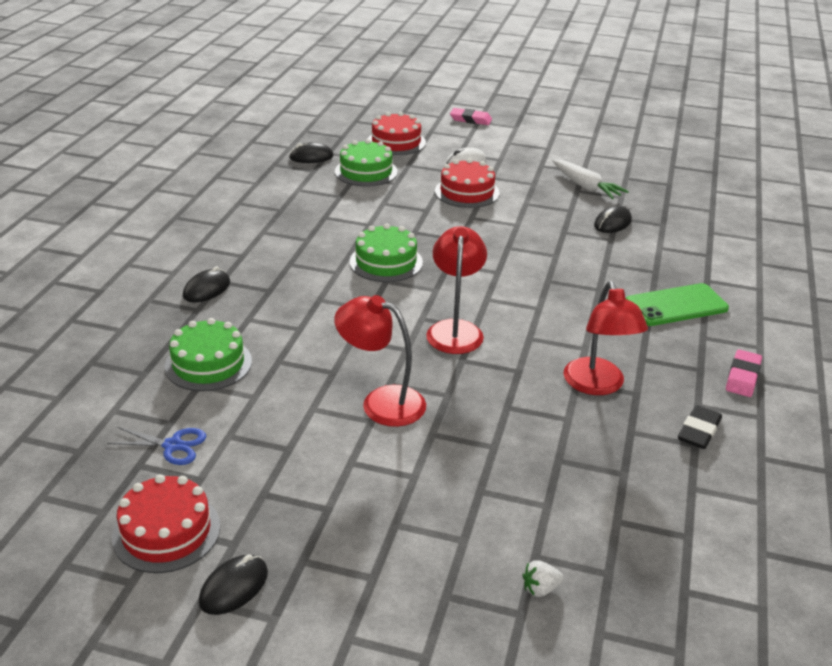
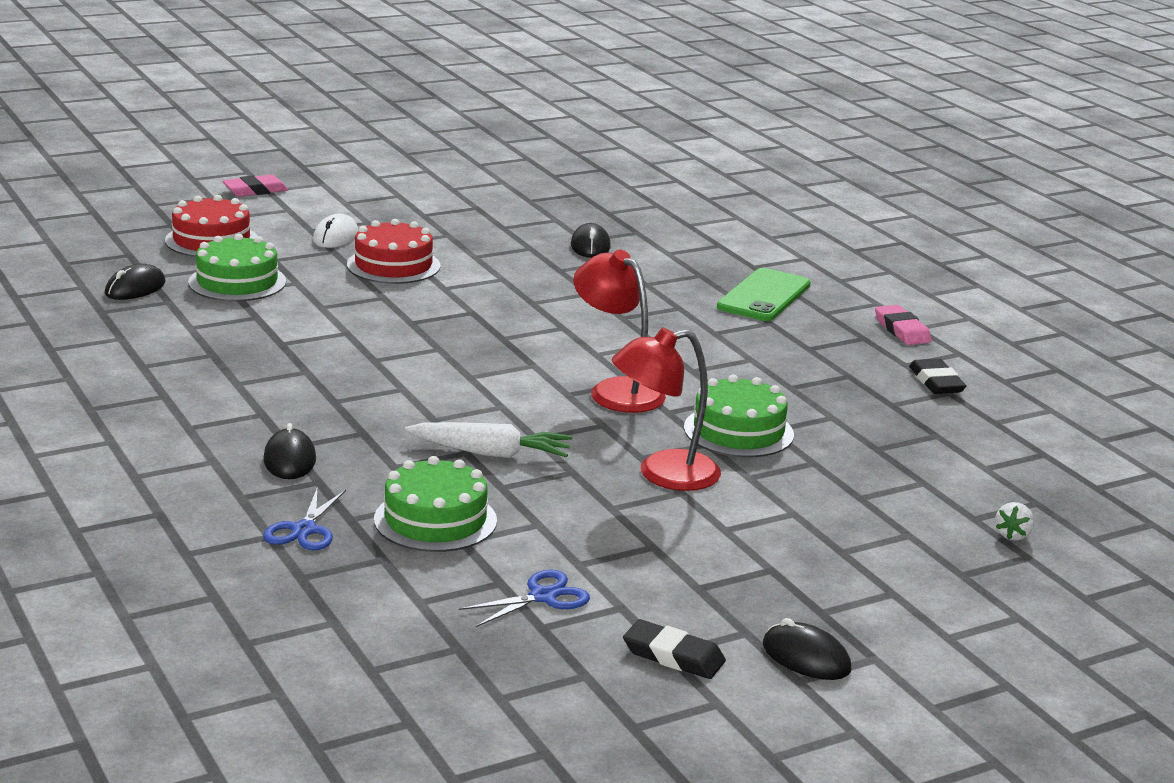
camera: 45 degrees left, 10 degrees down
red cake [112,474,220,573] -> black eraser [623,619,726,679]
black mouse [199,554,268,615] -> black mouse turned 45 degrees counterclockwise [763,618,852,680]
green cake [350,223,423,282] -> green cake moved to [684,375,794,457]
white carrot [553,160,629,199] -> white carrot moved to [405,422,573,458]
red lamp [563,281,648,395] -> none
none -> blue scissors [263,489,346,550]

